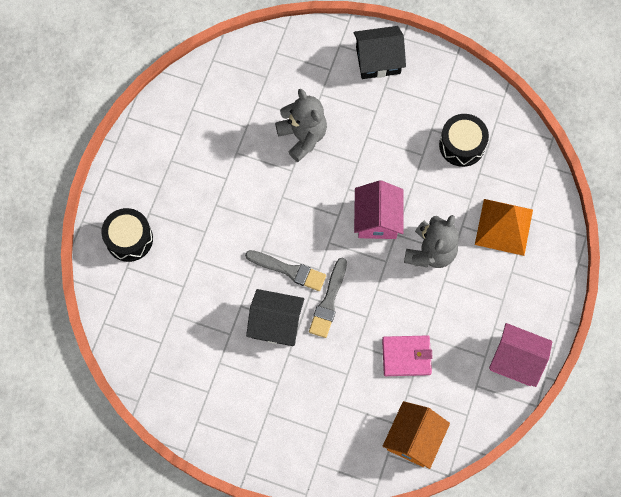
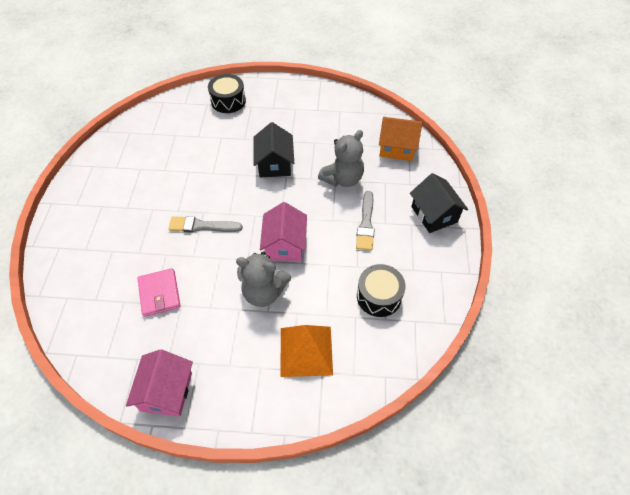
camera: 75 degrees right, 15 degrees down
grey brush [245,250,326,291] -> grey brush moved to [356,191,375,251]
black house [246,289,304,346] -> black house moved to [253,122,294,177]
pink house [354,180,403,239] -> pink house turned 75 degrees counterclockwise [260,202,307,261]
orange house [383,401,450,469] -> orange house moved to [379,117,422,161]

